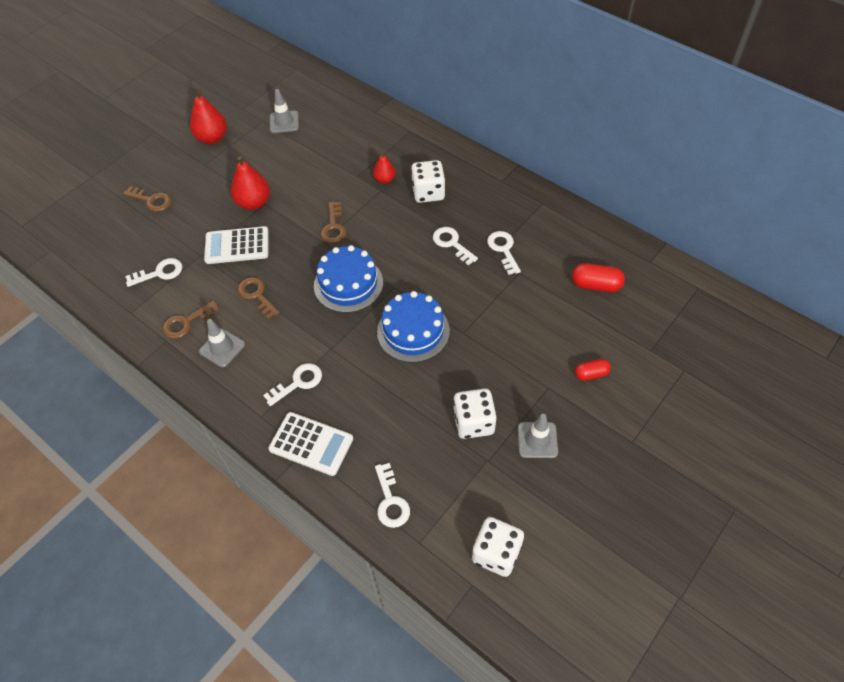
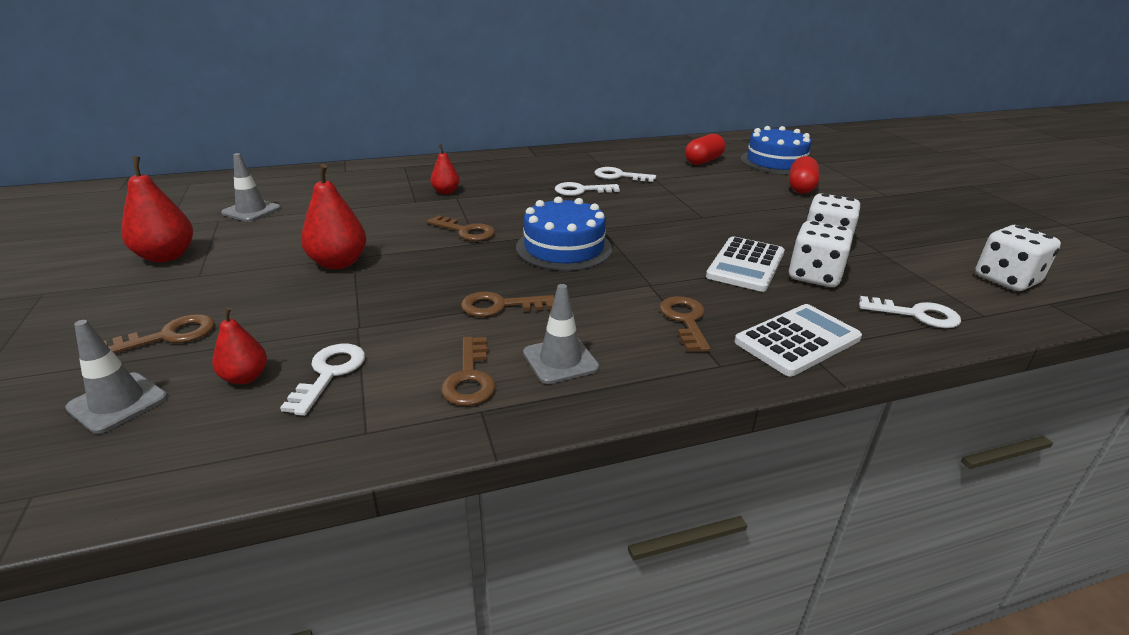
camera: 60 degrees left, 25 degrees down
white calculator [204,226,269,264] -> white calculator moved to [706,236,785,292]
white key [263,363,322,406] -> brown key [660,296,710,352]
blue cake [377,291,450,363] -> blue cake moved to [741,126,811,174]
white dice [411,160,445,203] -> white dice moved to [788,221,853,287]
grey traffic cone [518,414,558,458] -> grey traffic cone moved to [65,320,168,434]
red capsule [575,359,611,381] -> red capsule [789,156,819,194], size x1.53
none -> red pear [212,307,267,384]

